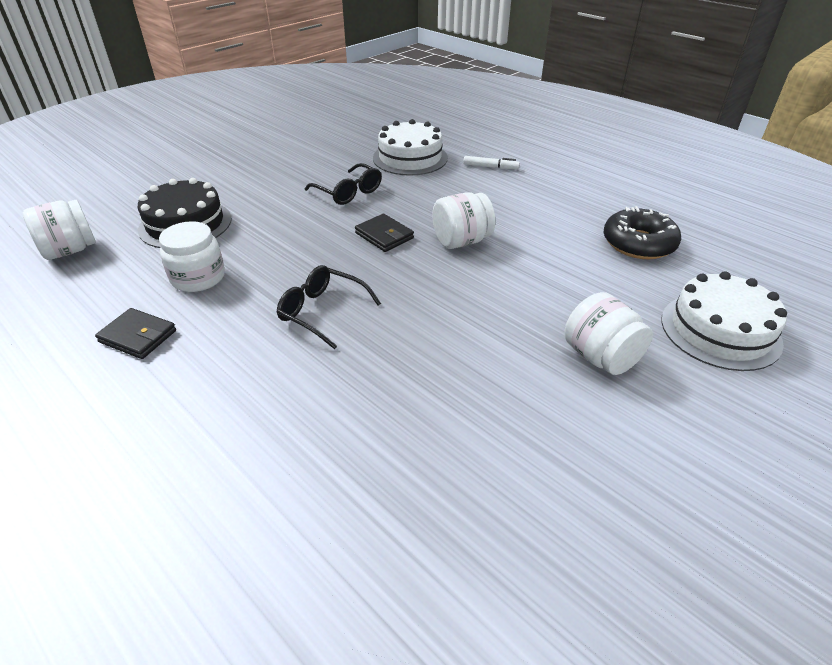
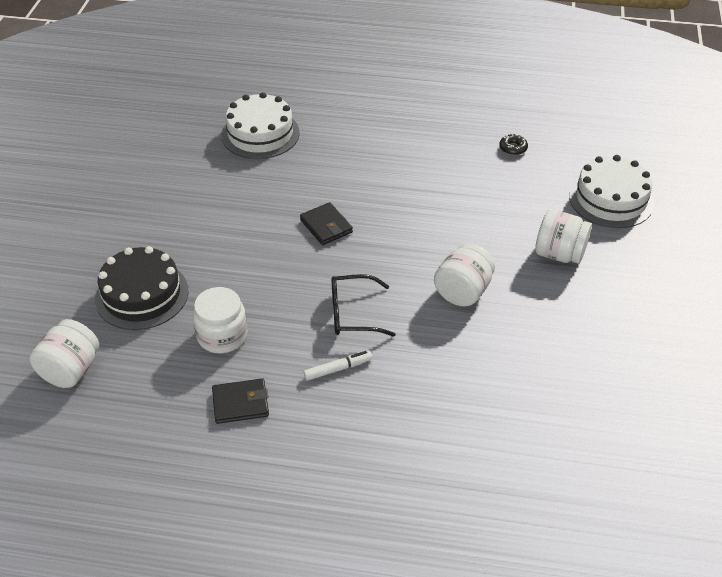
camera: 35 degrees left, 5 degrees up
black glasses [305,163,382,205] -> none
black wallet [355,214,414,252] -> black wallet turned 45 degrees clockwise [300,202,353,245]
white jar [432,192,495,249] -> white jar moved to [434,243,495,307]
white marker [463,156,520,169] -> white marker moved to [303,351,373,381]
black donut [603,206,681,259] -> black donut [499,134,528,155], size x0.46

